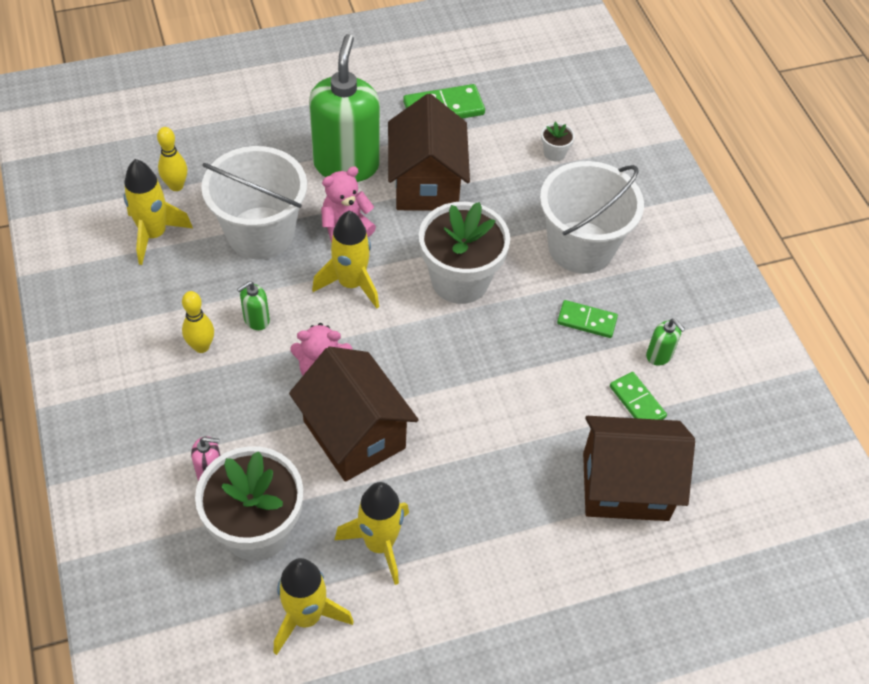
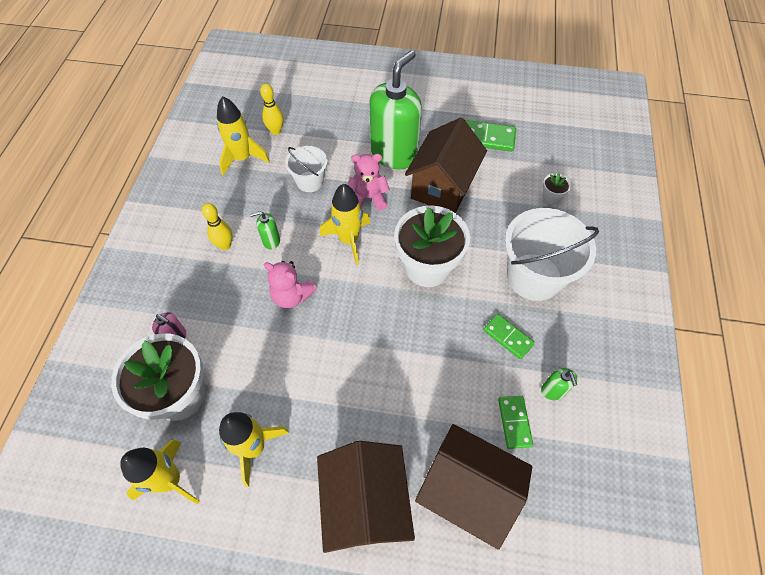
camera: 30 degrees right, 5 degrees up
white bucket [201,146,307,259] -> white bucket [285,146,328,192], size x0.55
brown house [289,346,419,482] -> brown house moved to [317,441,415,553]

